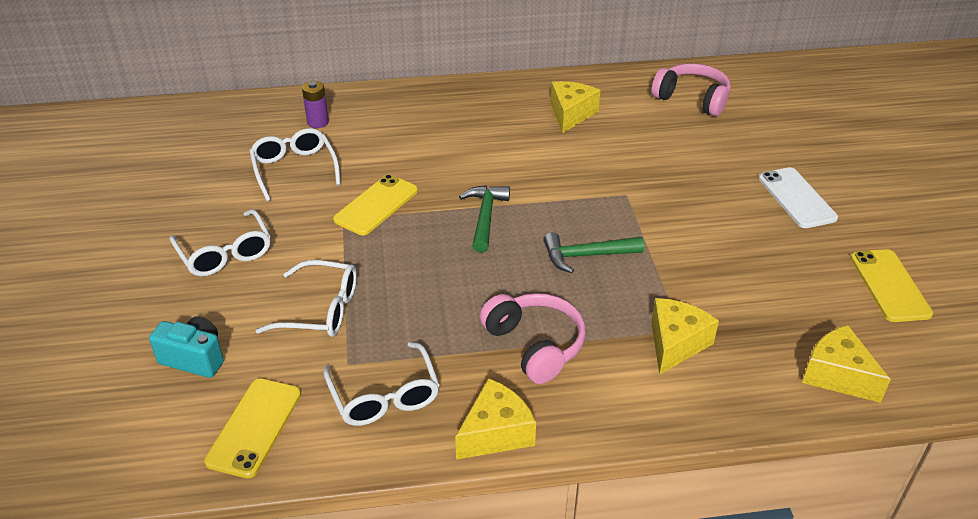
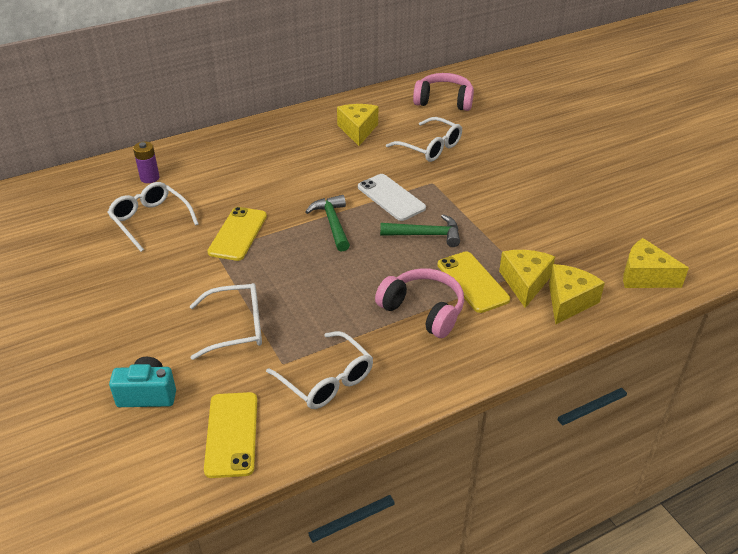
camera: 20 degrees left, 0 degrees up
white glasses [170,210,271,276] -> white glasses moved to [386,117,462,162]
yellow cheese [455,378,536,460] -> yellow cheese moved to [549,264,605,324]
green hammer [543,232,644,273] -> green hammer turned 150 degrees counterclockwise [380,214,460,247]
white phone [759,167,838,228] -> white phone moved to [358,174,426,221]
yellow phone [850,249,933,322] -> yellow phone moved to [437,251,510,313]

